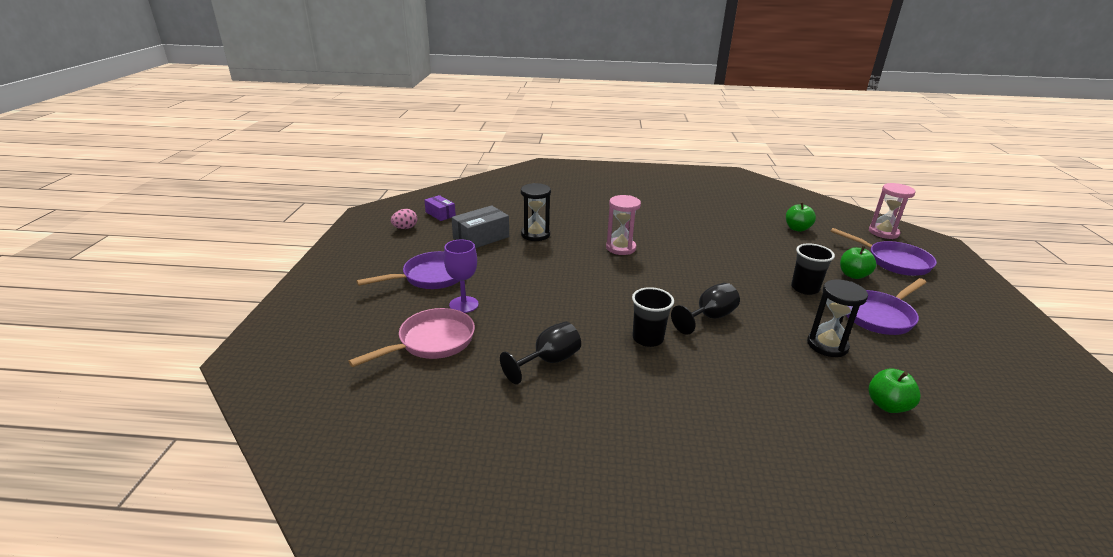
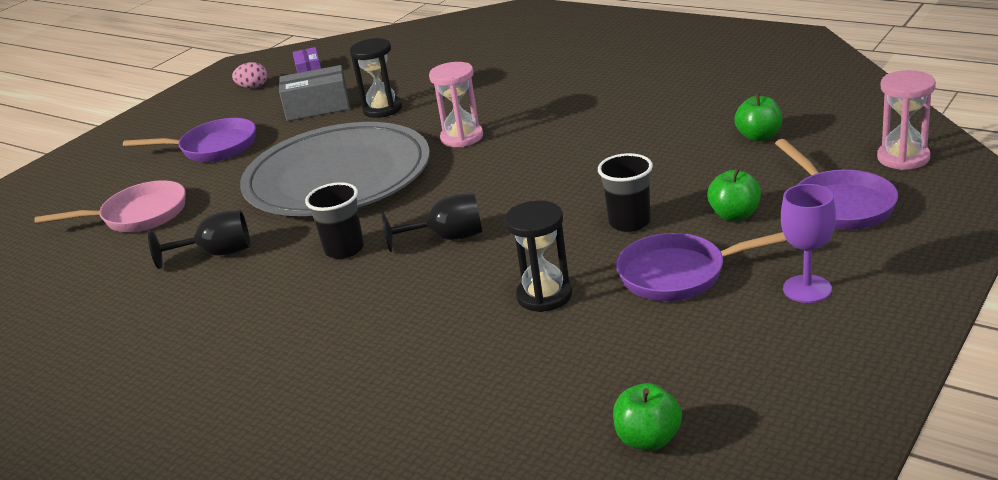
camera: 35 degrees right, 0 degrees up
purple goblet [444,239,479,313] -> purple goblet moved to [781,184,836,303]
green apple [868,369,921,413] -> green apple moved to [613,383,682,451]
none -> grey plate [240,122,430,216]

